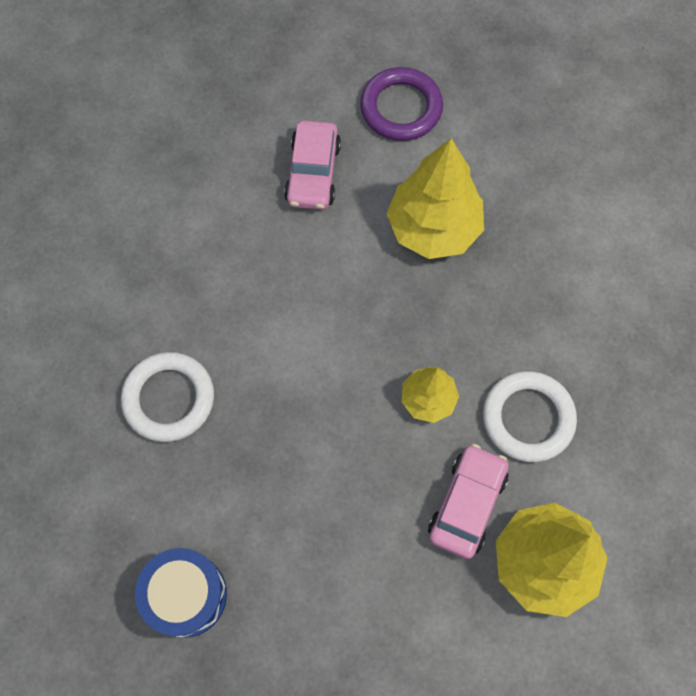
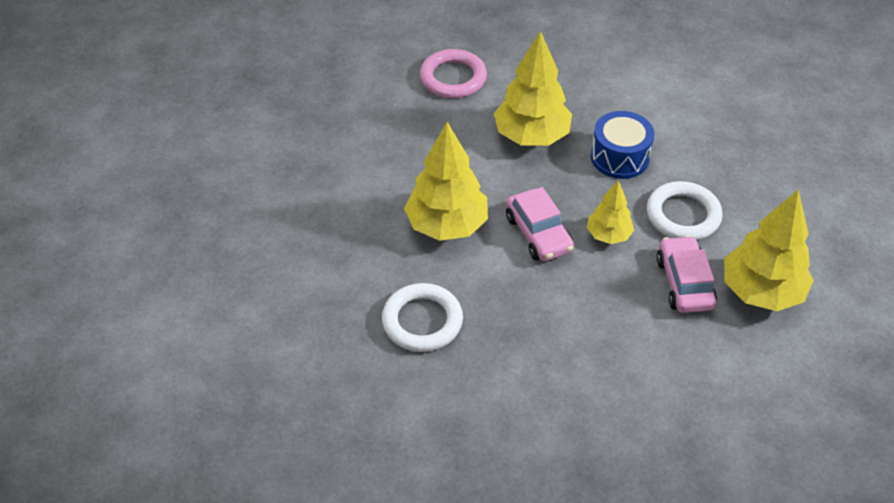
camera: 30 degrees left, 20 degrees down
blue drum [135,548,227,638] -> blue drum moved to [591,111,655,179]
pink car [284,120,341,210] -> pink car moved to [506,187,574,261]
purple ring [360,67,443,141] -> pink ring [420,49,487,98]
none -> yellow tree [404,122,488,241]

